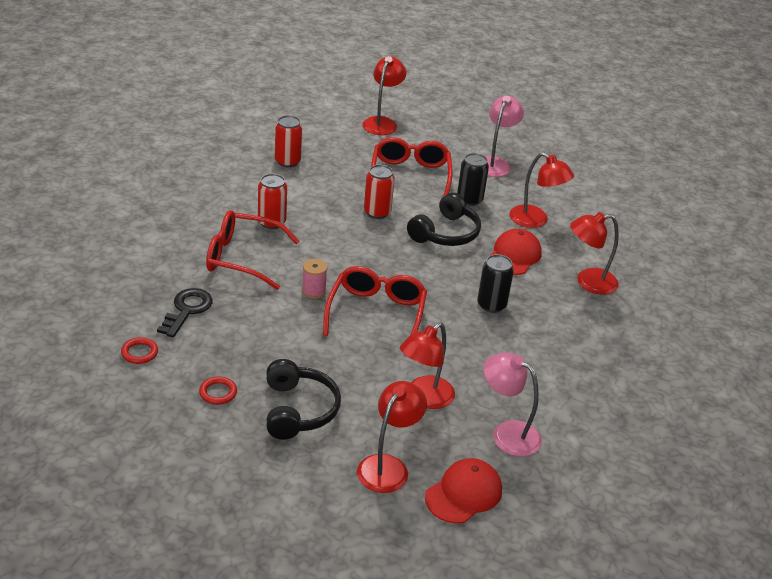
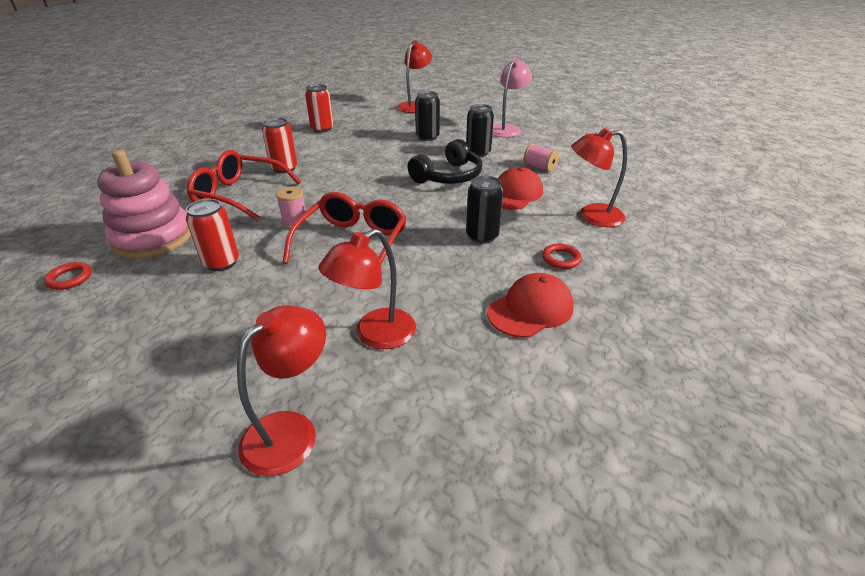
camera: 10 degrees right, 0 degrees up
black key [157,288,213,337] -> pink stacking toy [97,150,191,259]
red ring [199,376,237,405] -> red ring moved to [542,244,582,269]
black headphones [266,359,341,440] -> none
red can [364,165,395,219] -> red can moved to [186,199,239,271]
red glasses [371,137,453,197] -> black can [415,91,440,141]
red cap [425,458,502,524] -> red cap moved to [487,273,574,338]
pink lamp [483,352,542,457] -> none
red lamp [509,152,574,228] -> pink spool [524,143,559,172]

